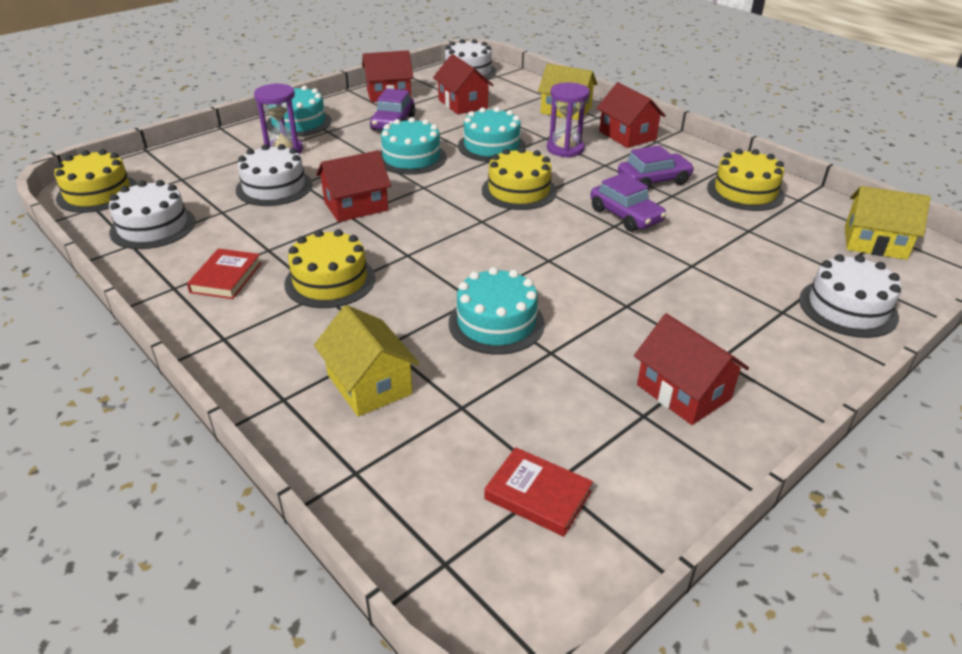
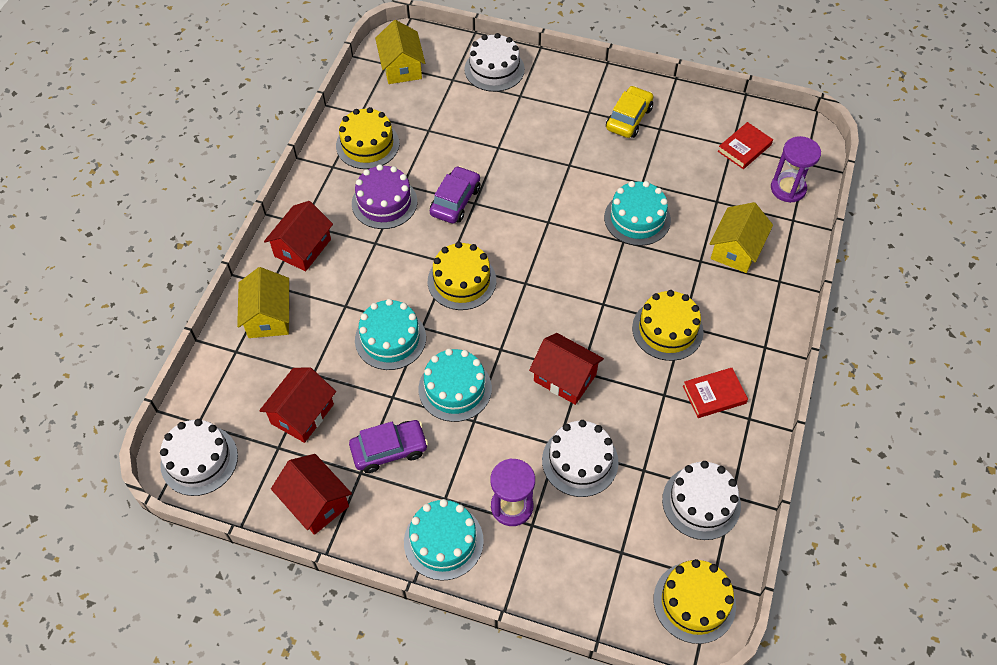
camera: 120 degrees left, 20 degrees up
red book [484,447,593,537] -> red book turned 45 degrees clockwise [718,122,773,169]
purple hourglass [547,82,590,157] -> purple hourglass moved to [771,136,821,203]
purple car [618,145,694,189] -> purple cake [352,164,417,229]
red house [634,313,749,425] -> yellow car [606,86,653,138]

